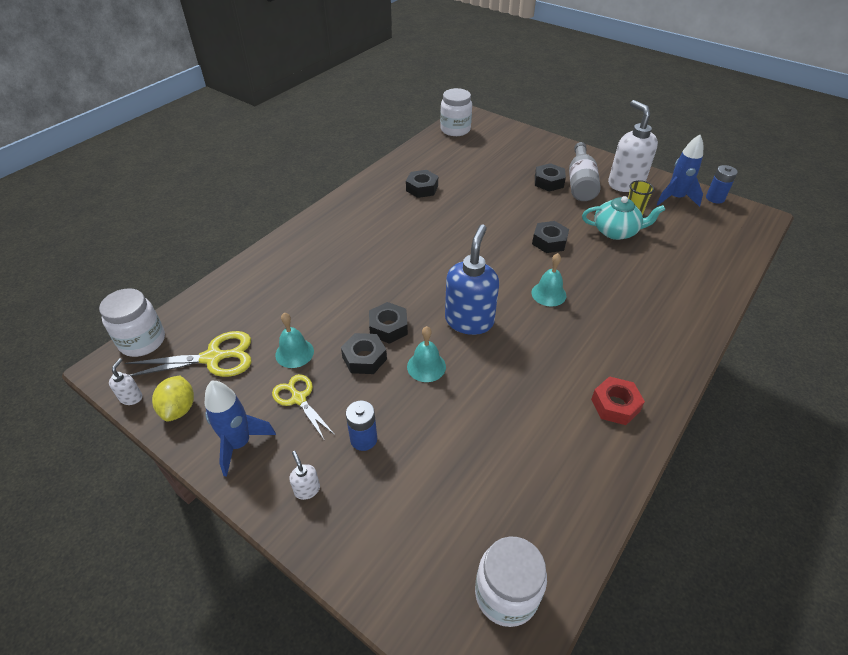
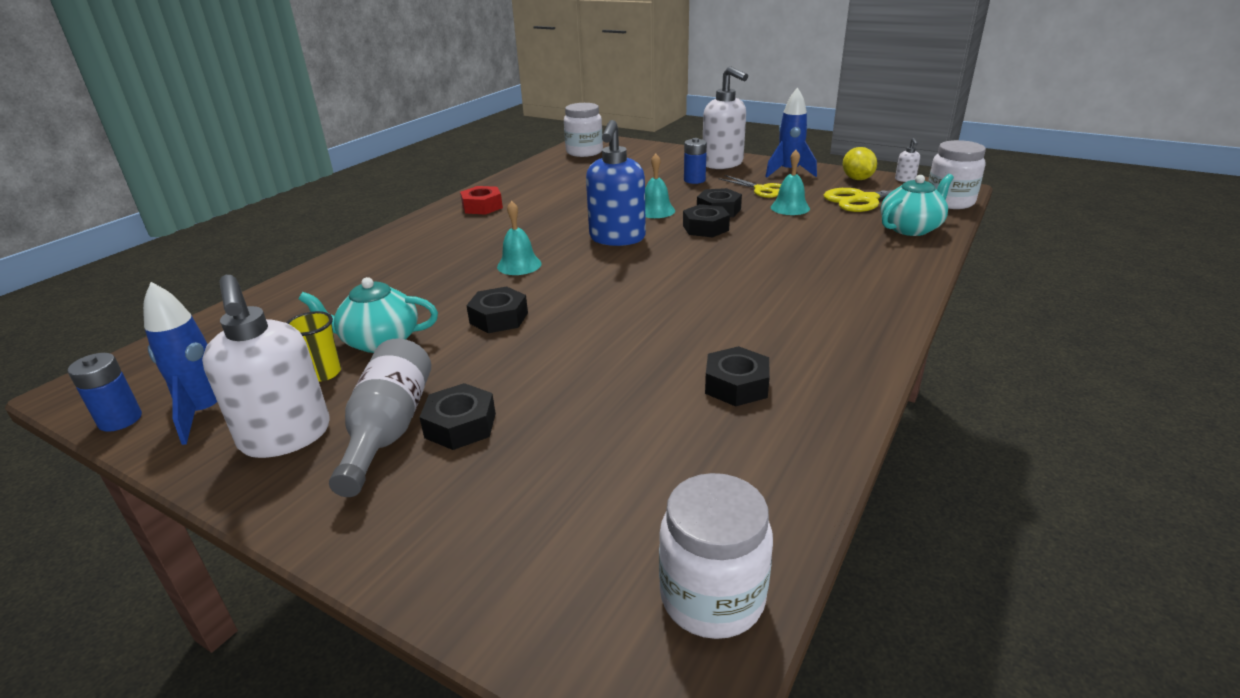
camera: 175 degrees right, 15 degrees down
white soap dispenser [289,451,320,500] -> white soap dispenser [703,66,748,169], size x2.39
none -> turquoise teapot [881,174,954,236]

